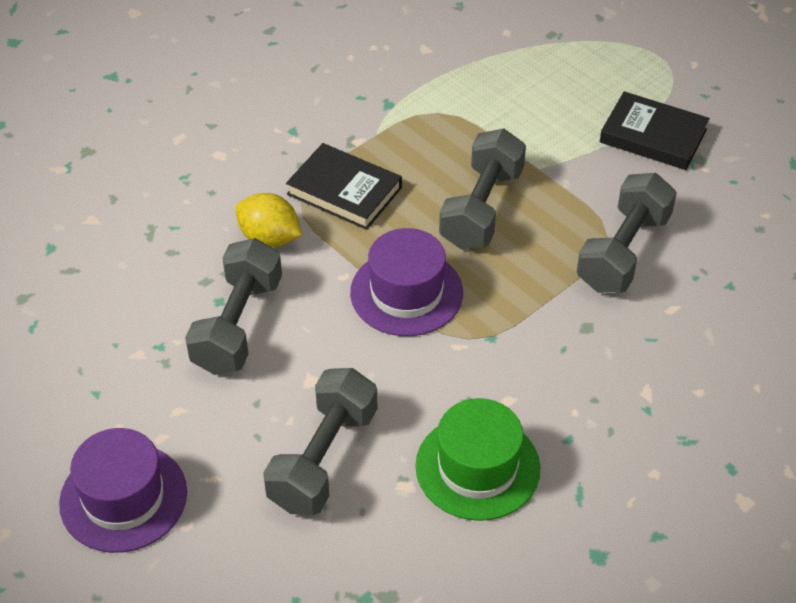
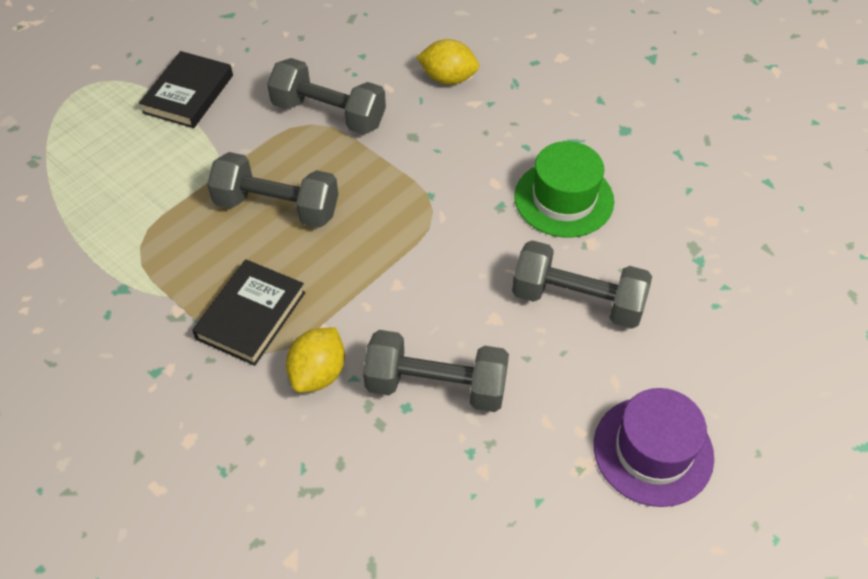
camera: 95 degrees left, 5 degrees up
purple hat [350,228,463,336] -> none
none -> yellow lemon [417,39,479,85]

